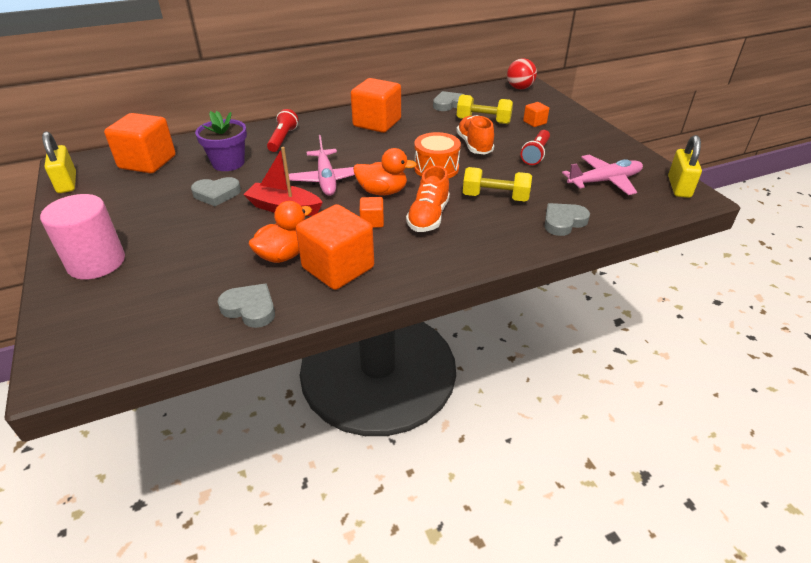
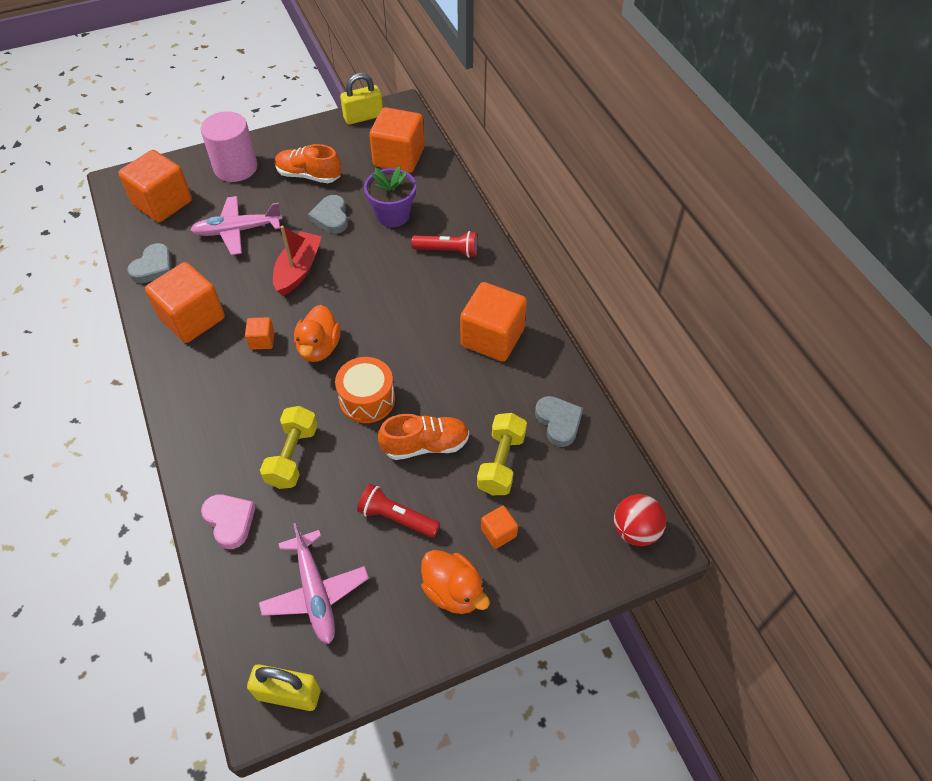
camera: 90 degrees right, 15 degrees up
orange duck [249,201,312,263] -> orange duck moved to [421,550,490,614]
pink plane [289,135,355,196] -> pink plane moved to [191,196,283,255]
orange shoe [406,166,450,232] -> orange shoe moved to [275,144,341,183]
grey heart [545,203,590,236] -> pink heart [201,494,256,549]
none -> orange cube [118,150,192,222]

